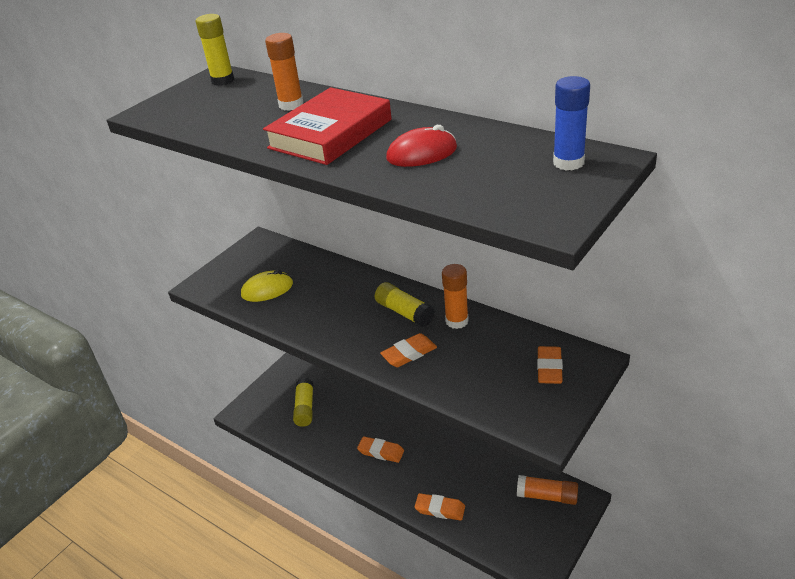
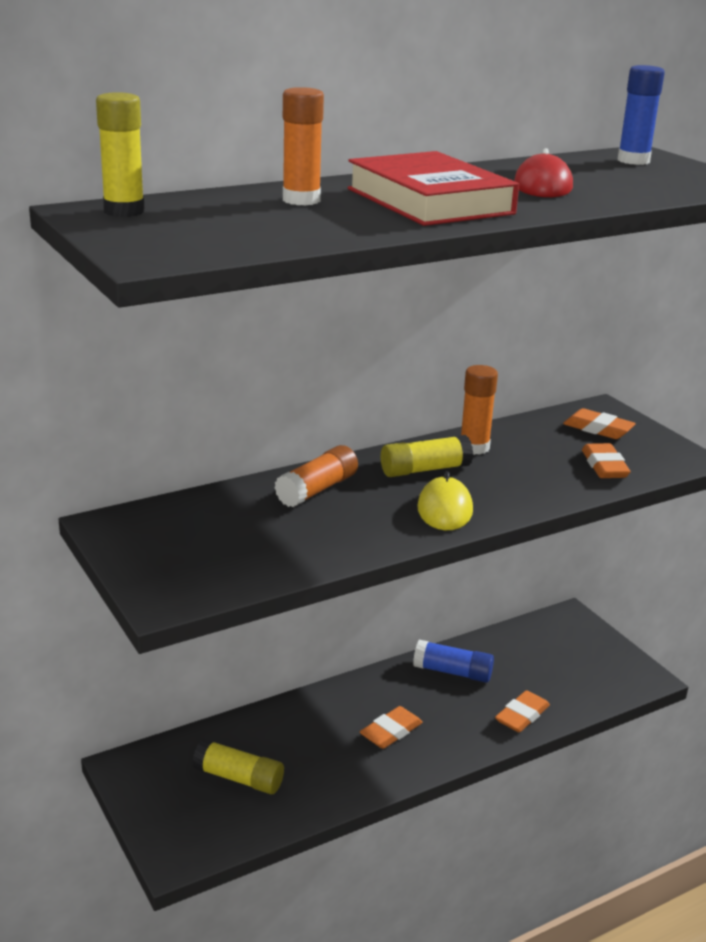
camera: 70 degrees left, 10 degrees down
yellow mouse [241,270,293,302] -> yellow mouse moved to [417,471,473,530]
orange eraser [380,333,437,367] -> orange eraser moved to [582,443,631,478]
orange glue stick [517,475,578,505] -> orange glue stick moved to [275,445,358,507]
none -> blue glue stick [413,640,494,683]

